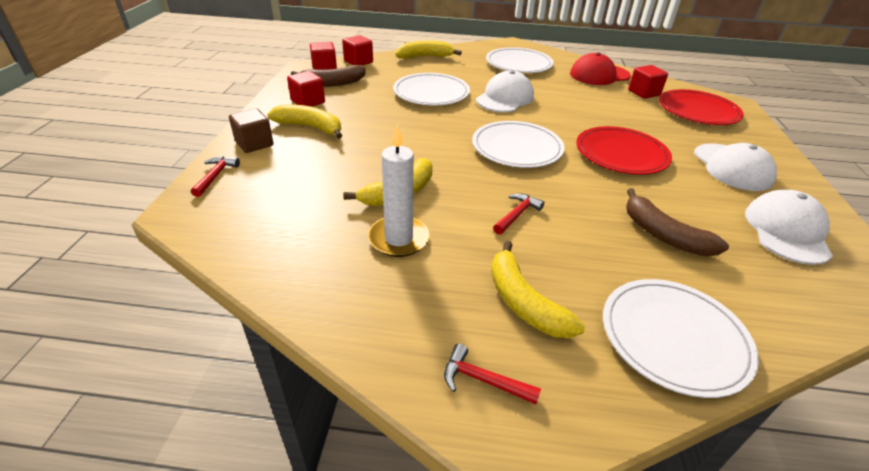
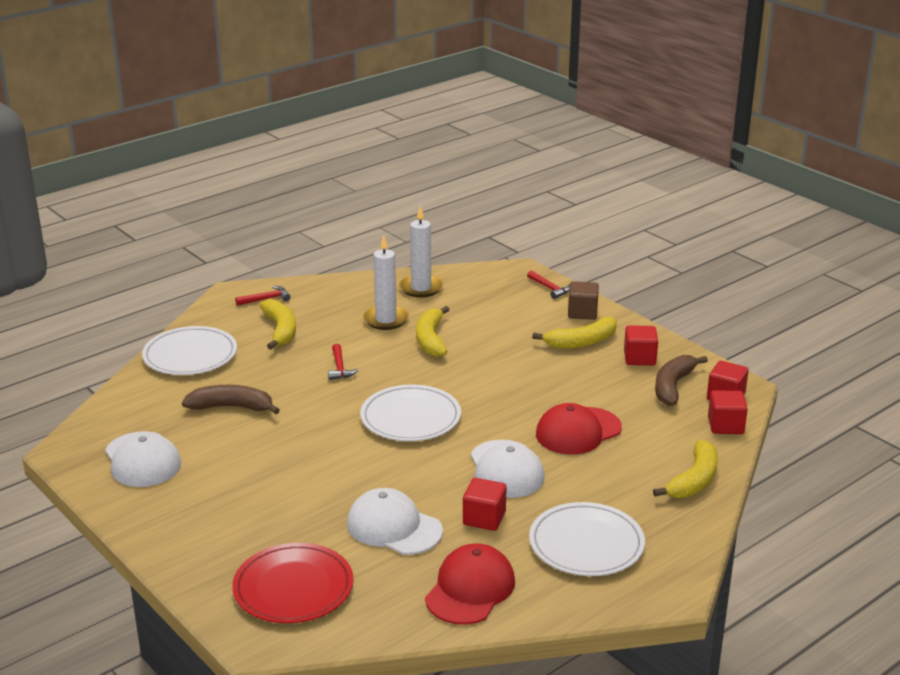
camera: 135 degrees right, 10 degrees down
white plate [393,73,470,106] -> red cap [536,403,622,455]
yellow banana [491,241,585,338] -> yellow banana turned 60 degrees clockwise [259,299,296,349]
red plate [576,126,672,175] -> none
red cube [628,65,668,99] -> red cube moved to [463,478,507,531]
white cap [694,143,777,191] -> white cap moved to [347,488,443,555]
none -> white candle [399,206,443,298]

